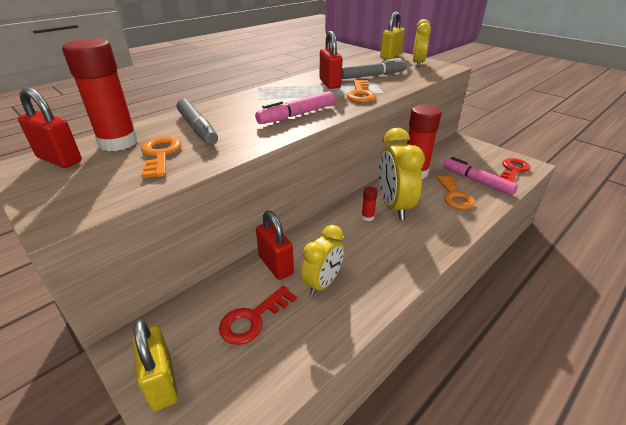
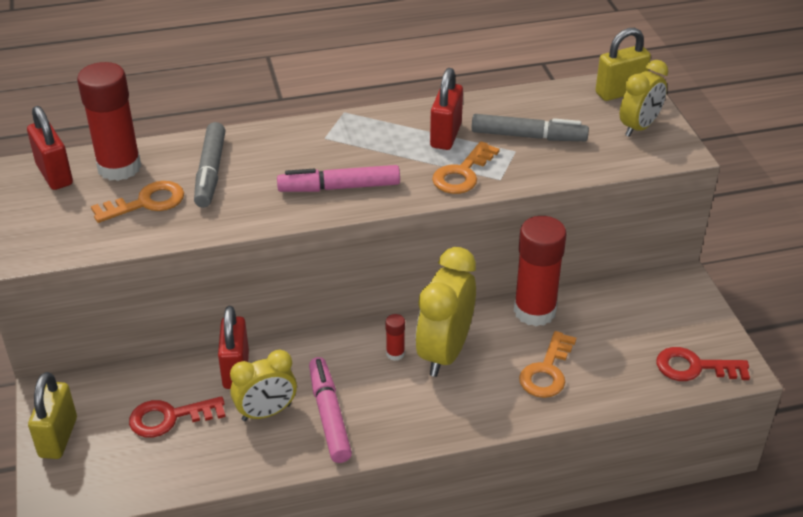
camera: 30 degrees right, 5 degrees up
orange key [141,136,181,178] -> orange key turned 45 degrees clockwise [91,181,184,223]
pink marker [443,157,518,196] -> pink marker moved to [309,357,352,463]
red key [499,158,531,182] -> red key turned 150 degrees counterclockwise [656,347,750,381]

